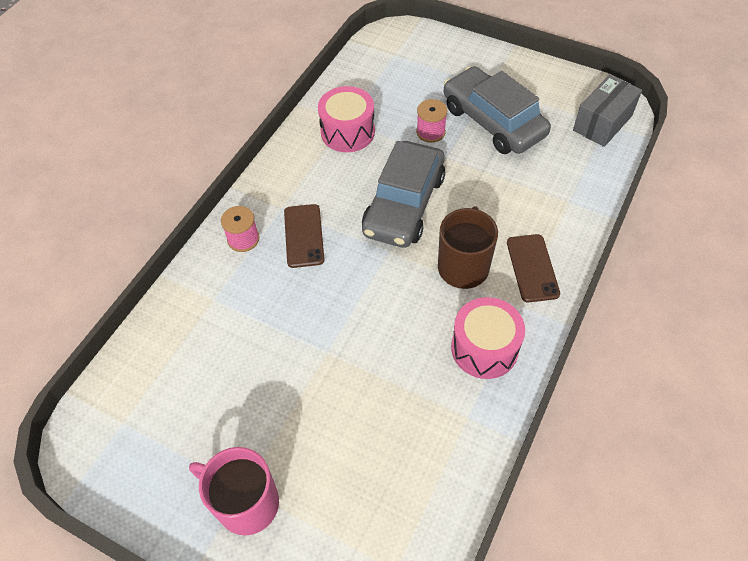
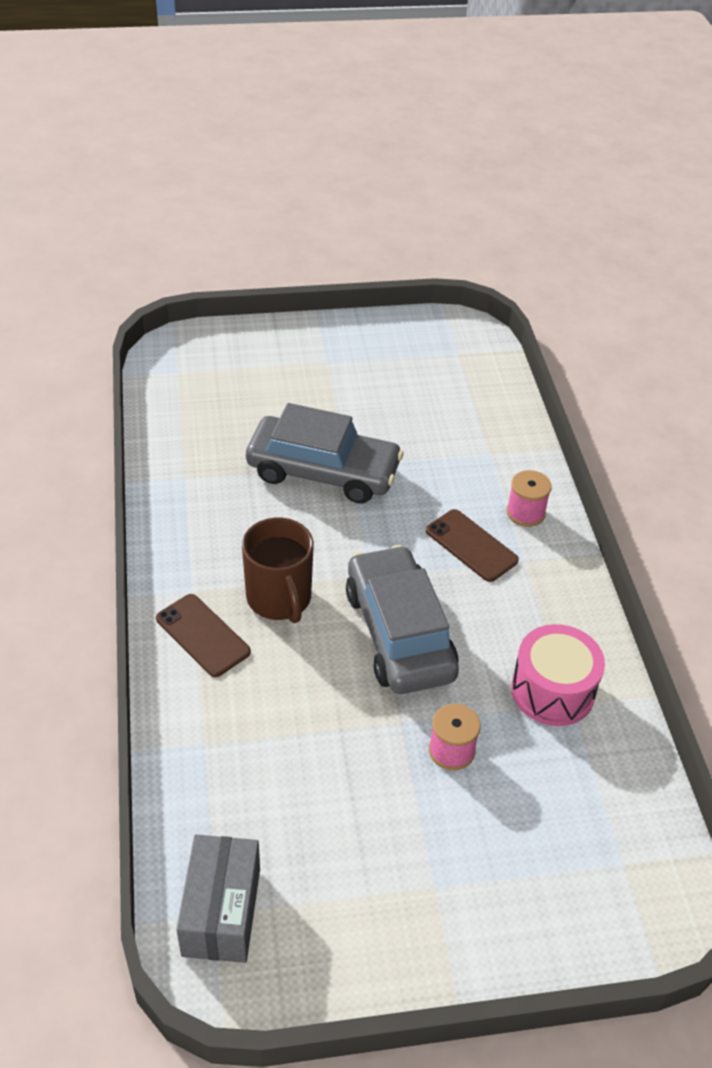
camera: 140 degrees right, 10 degrees down
pink mug [189,447,279,535] -> none
grey car [444,66,551,154] -> grey car moved to [246,403,404,504]
pink drum [451,297,525,379] -> none

